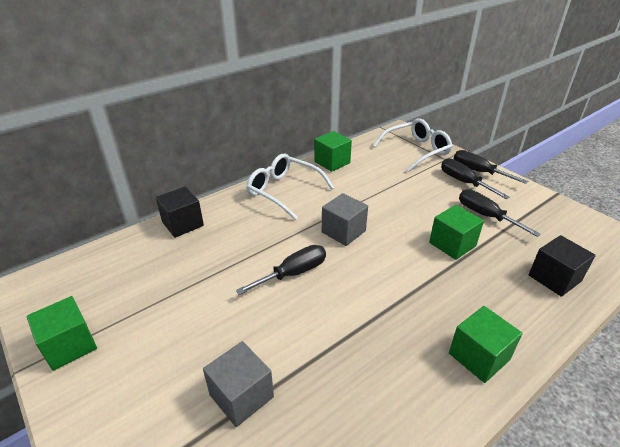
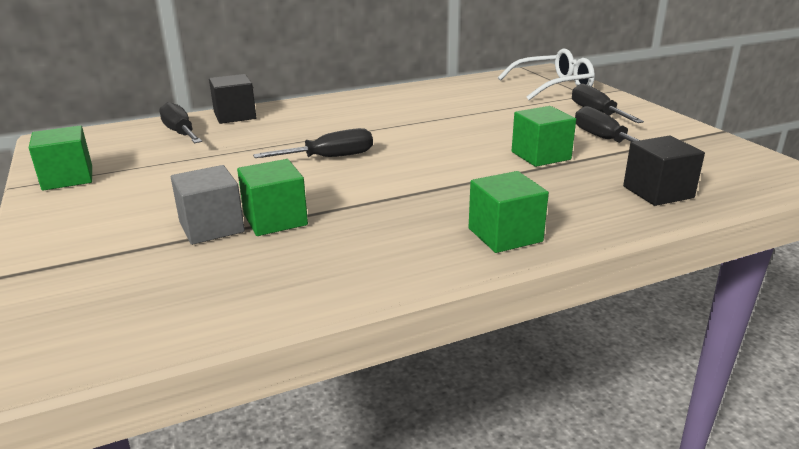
camera: 15 degrees right, 10 degrees down
white glasses [246,154,334,220] -> none
green cube [314,131,352,172] -> green cube moved to [237,159,308,236]
grey cube [322,193,368,246] -> none
black screwdriver [454,150,528,184] -> black screwdriver moved to [159,102,202,143]

